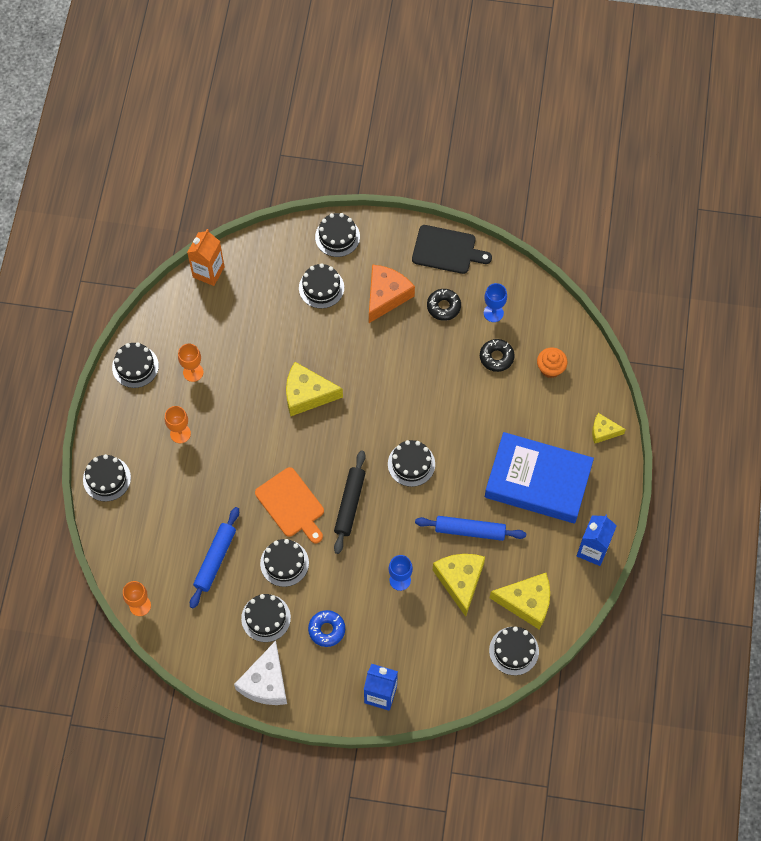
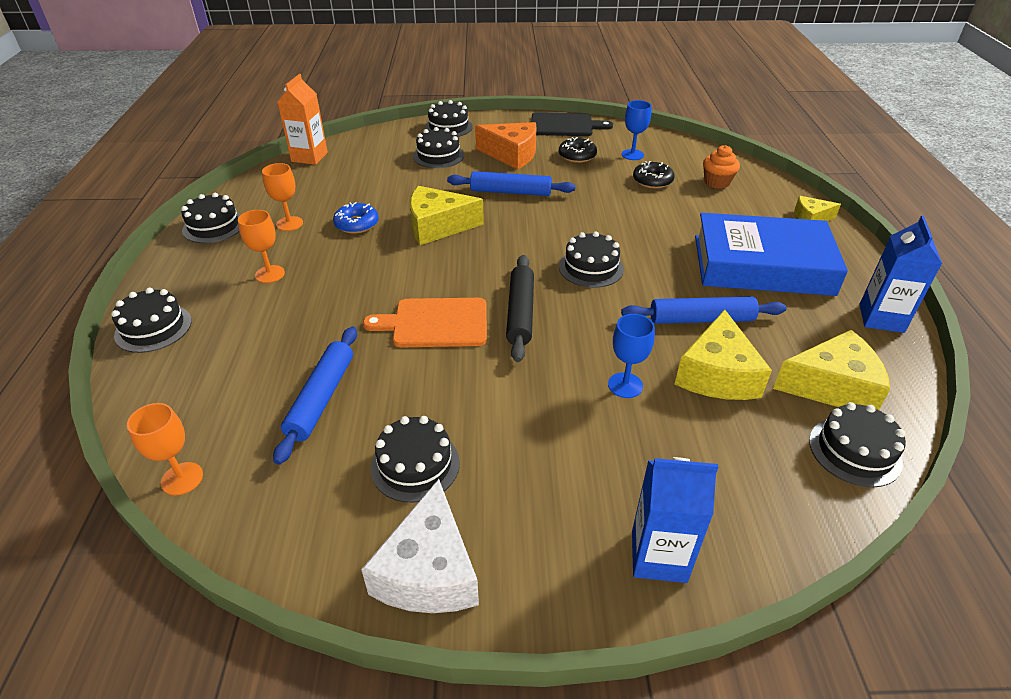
camera: 10 degrees left, 25 degrees down
orange cutting board [255,467,324,543] -> orange cutting board turned 135 degrees clockwise [363,298,487,347]
black cake [260,539,309,587] -> none
blue donut [308,610,345,647] -> blue donut moved to [333,202,379,234]
orange cheese [369,264,415,323] -> orange cheese turned 90 degrees clockwise [475,122,536,170]
yellow cheese [433,554,485,617] -> yellow cheese turned 150 degrees counterclockwise [675,310,772,400]
none -> blue rolling pin [447,171,576,196]

